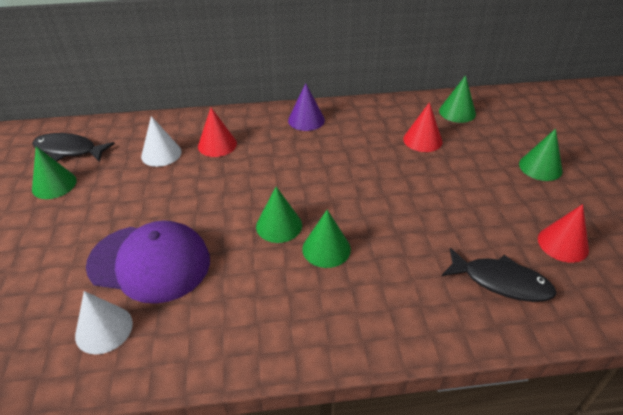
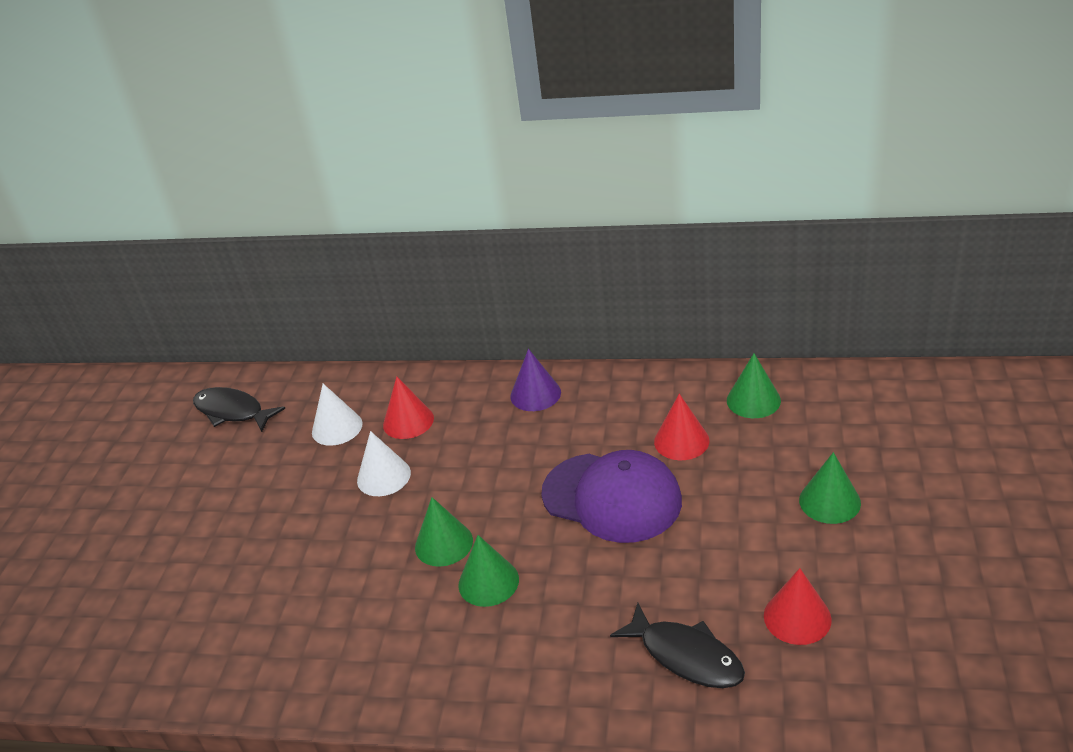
camera: 20 degrees right, 5 degrees down
green cone [32,146,77,199] -> none
white cone [75,291,133,354] -> white cone moved to [357,431,411,496]
purple cap [86,220,210,304] -> purple cap moved to [541,450,682,543]

